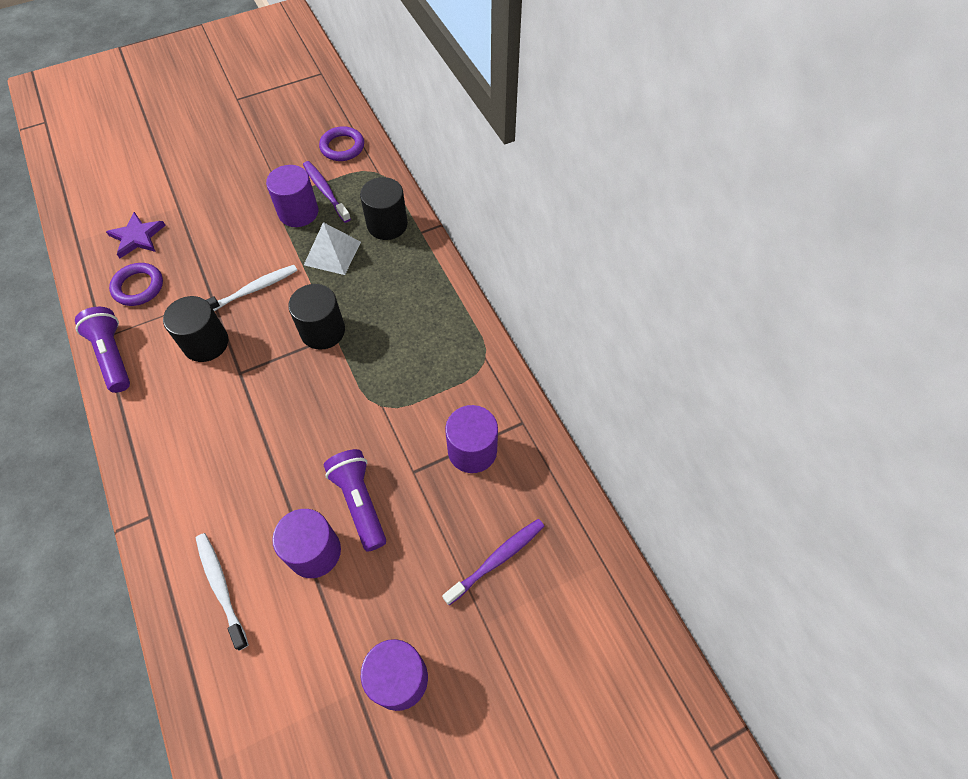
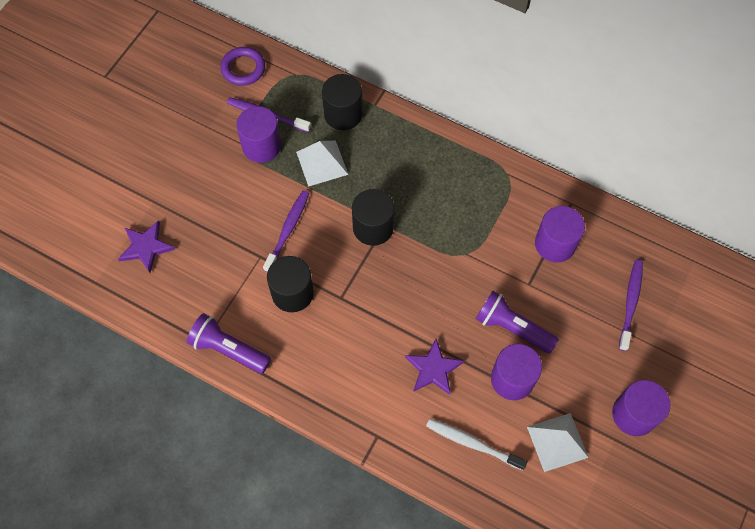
camera: 35 degrees left, 5 degrees up
purple ring [109,263,163,306] -> none
white toothbrush [206,265,297,311] -> purple toothbrush [263,190,310,272]
none -> purple star [405,339,464,395]
none -> white pyramid [527,413,589,472]

